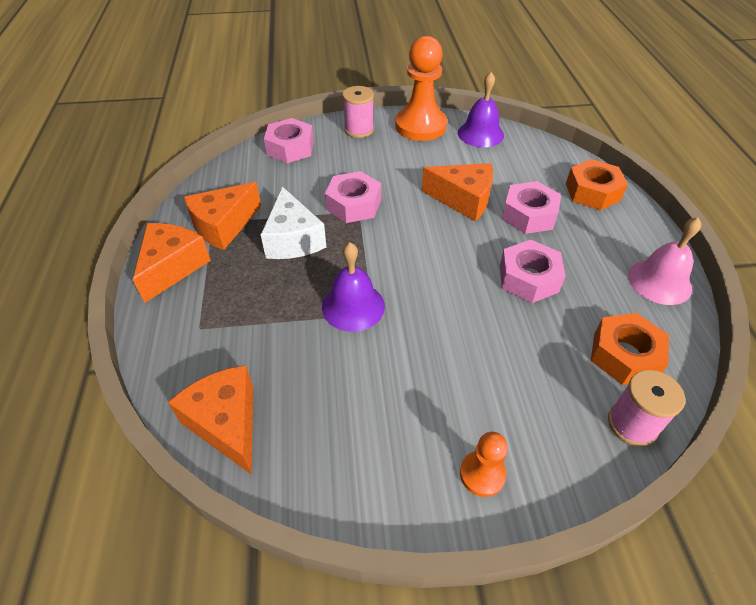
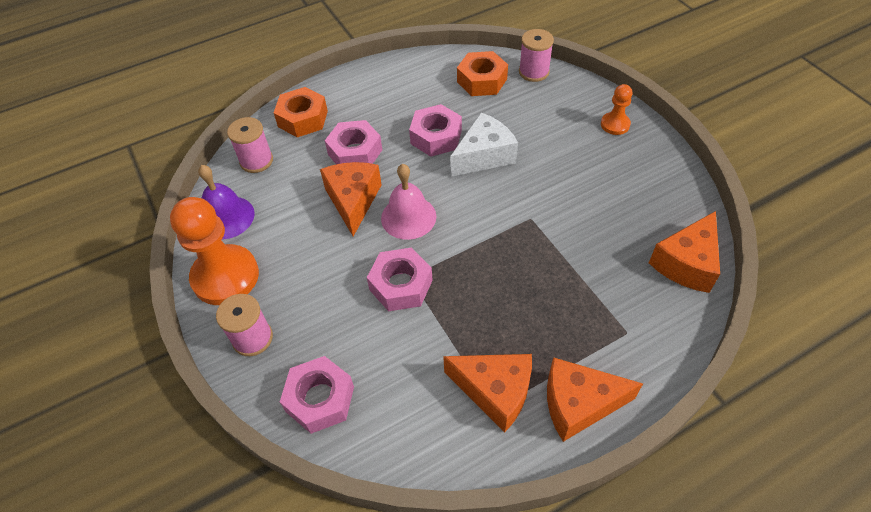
camera: 110 degrees left, 5 degrees up
white cheese [261,186,327,259] -> white cheese moved to [450,112,518,177]
purple bell [322,242,385,332] -> none
pink bell [628,217,701,305] -> pink bell moved to [381,164,436,240]
none -> pink spool [227,117,273,173]

